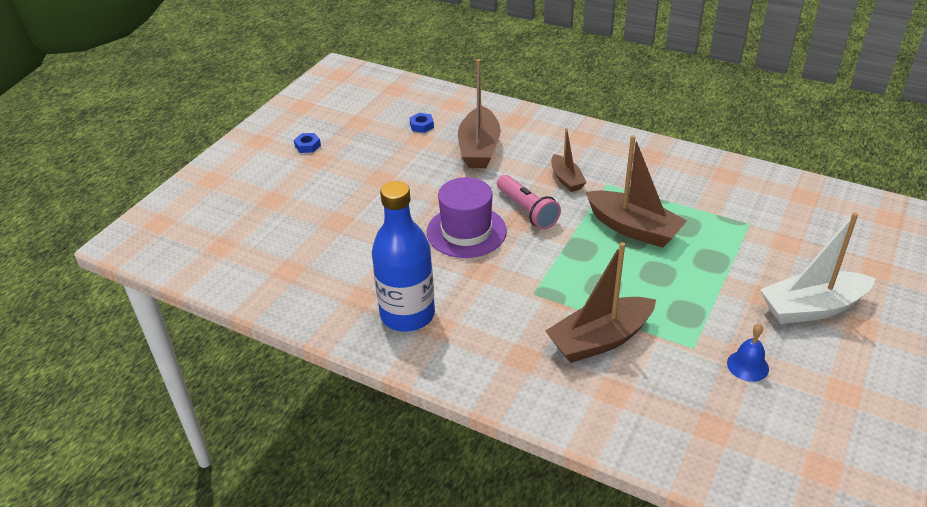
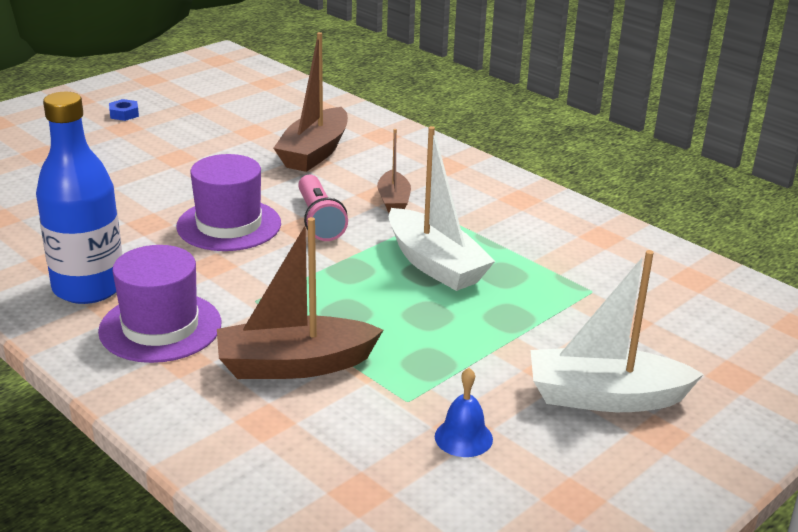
camera: 15 degrees right, 10 degrees down
blue nut [410,113,434,133] -> none
brown boat [586,135,687,248] -> white boat [389,126,495,291]
none -> purple hat [98,245,221,363]

